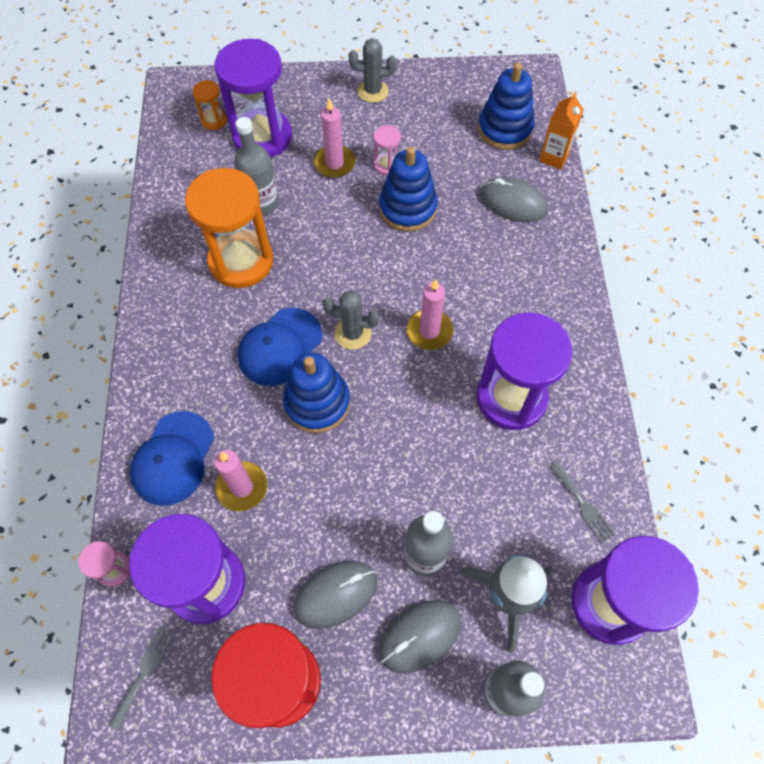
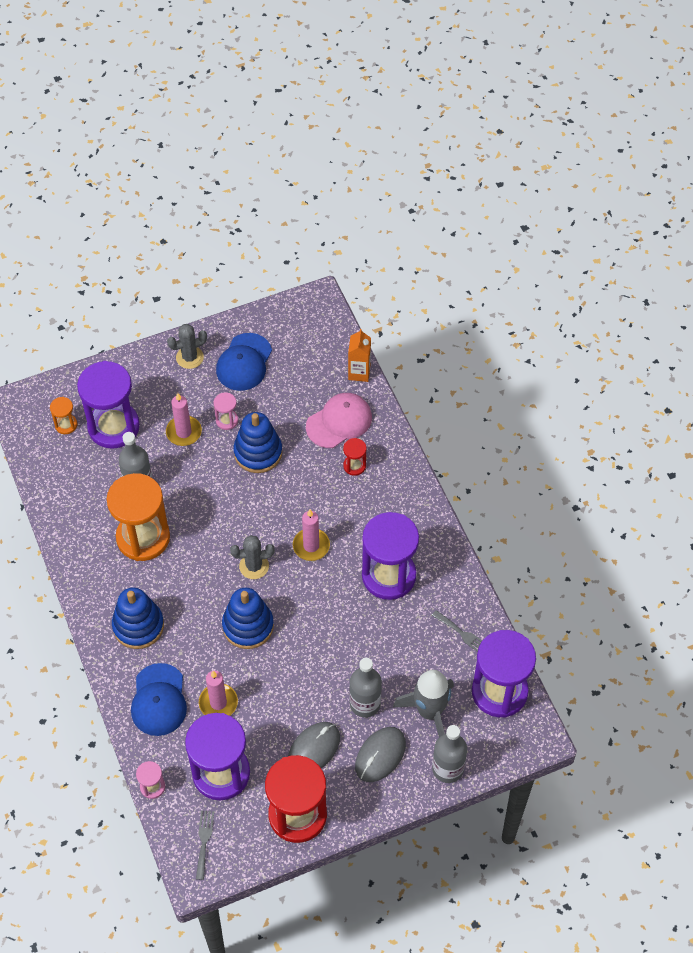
camera: 20 degrees left, 5 degrees down
blue cap [238,308,323,386] -> blue cap moved to [216,333,272,391]
blue stacking toy [478,63,534,150] -> blue stacking toy moved to [112,588,164,649]
grey mouse [480,177,547,222] -> pink cap [306,393,372,448]
none -> red hourglass [343,438,367,476]

